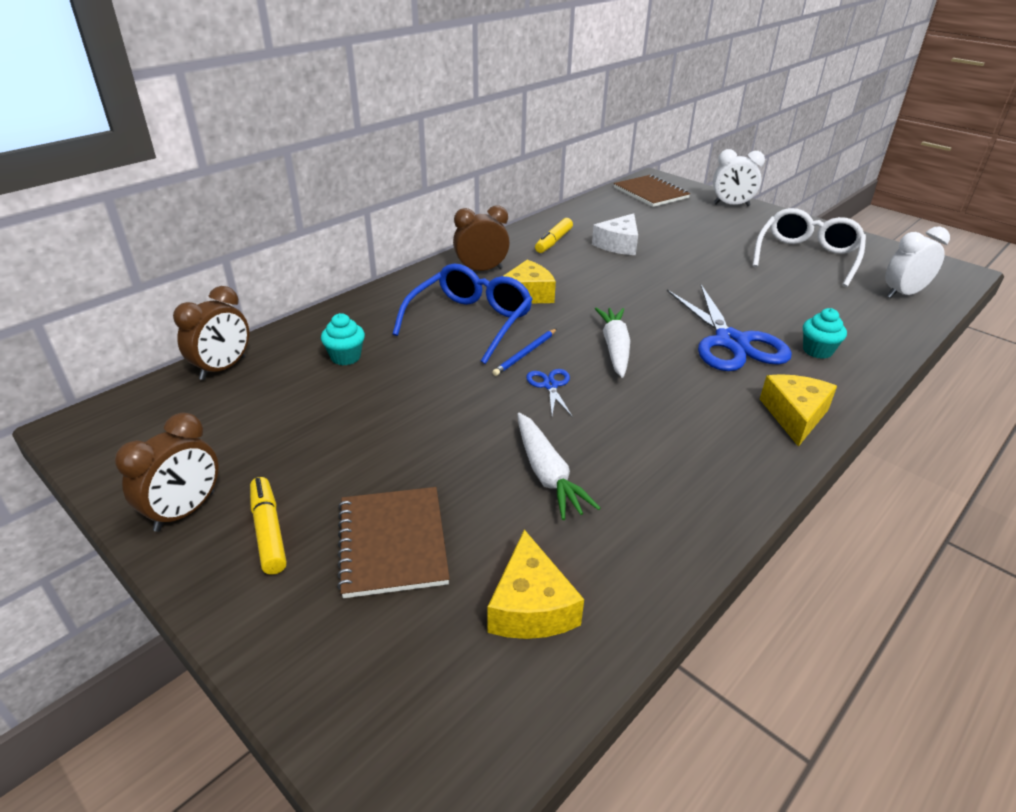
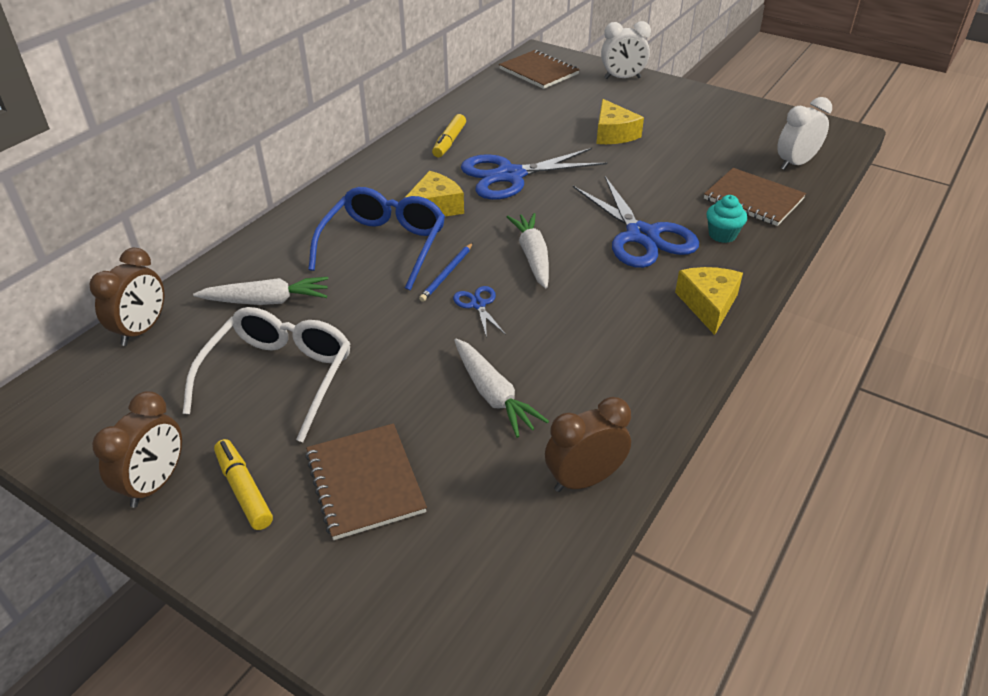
camera: 10 degrees left, 5 degrees up
turquoise cupcake [321,313,365,366] -> white carrot [193,277,328,305]
brown clock [453,205,510,271] -> brown clock moved to [545,397,631,492]
yellow cheese [487,530,584,639] -> yellow cheese moved to [596,99,644,144]
white cheese [592,213,638,255] -> none
white glasses [752,208,866,287] -> white glasses moved to [183,307,351,442]
none -> blue scissors [461,148,607,200]
none -> brown notebook [704,168,806,226]

